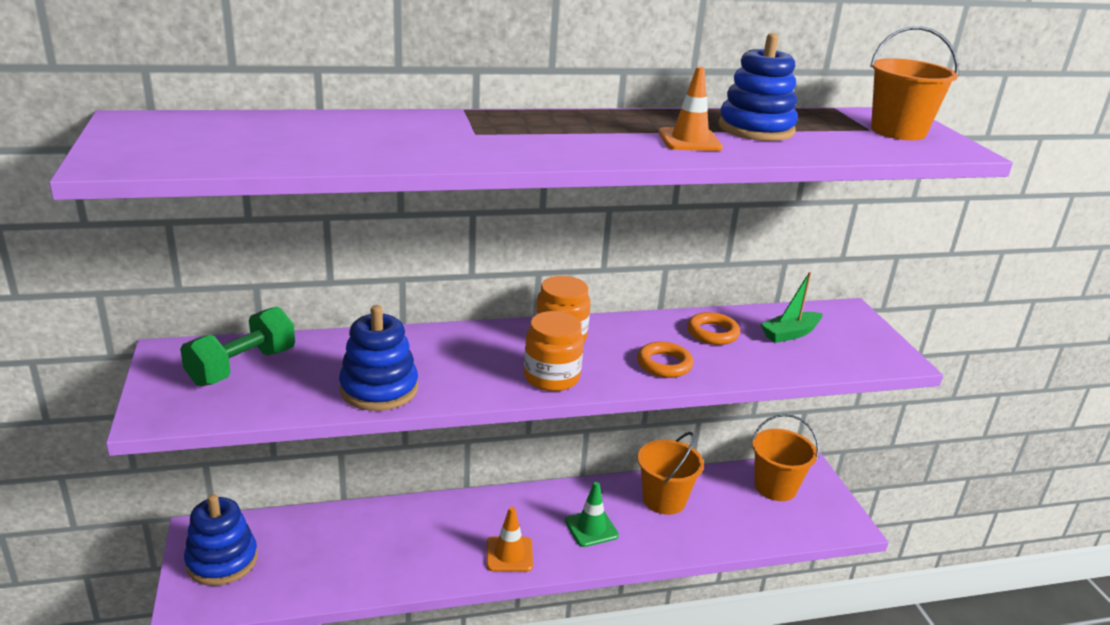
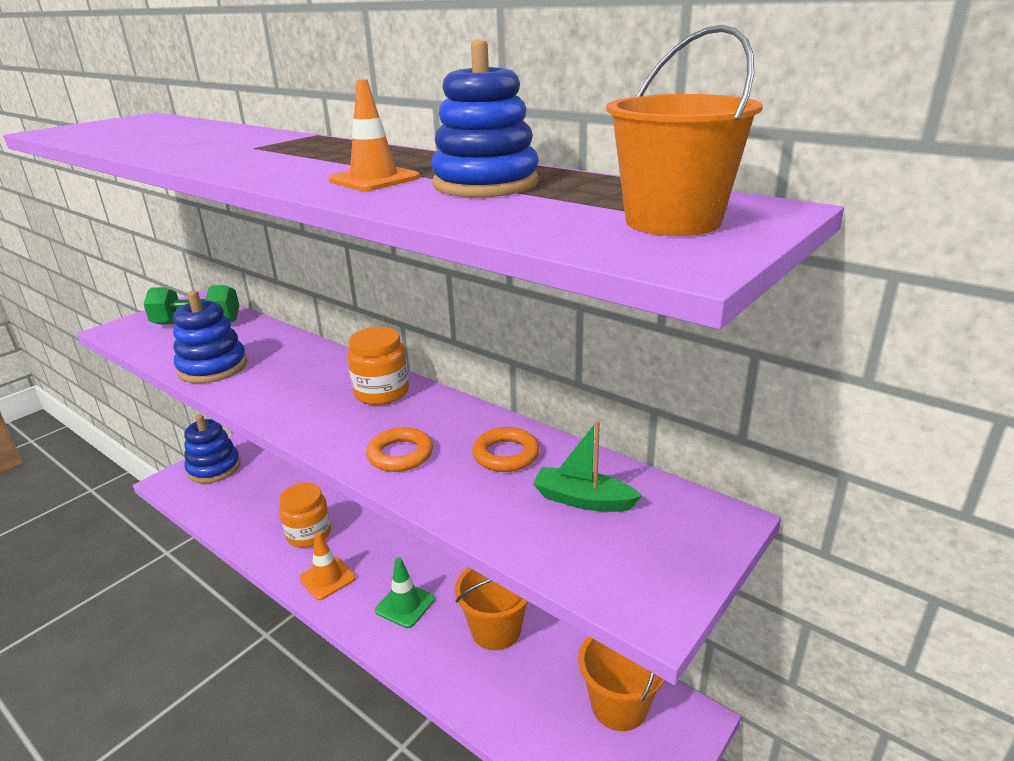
camera: 55 degrees right, 0 degrees up
orange jar [524,311,584,391] -> orange jar moved to [279,483,331,548]

